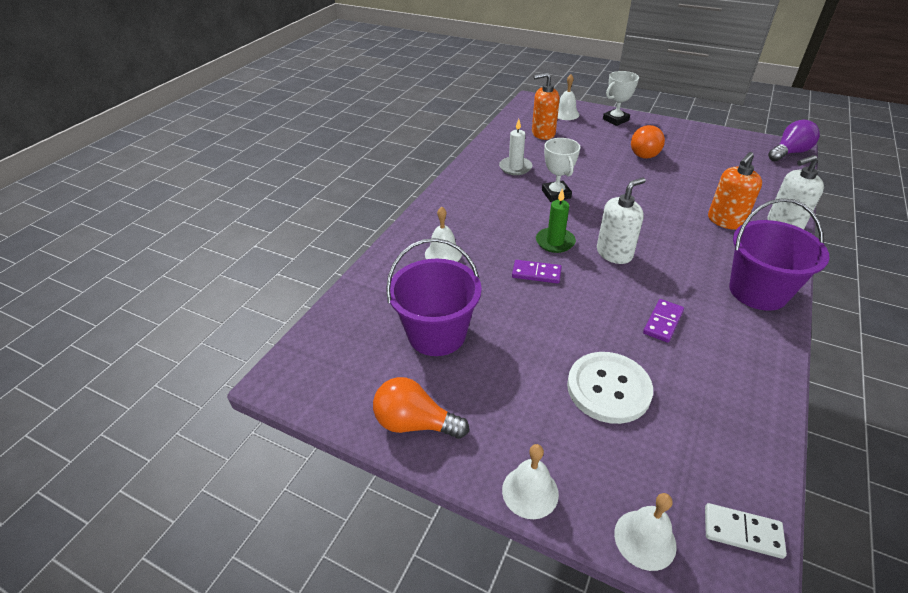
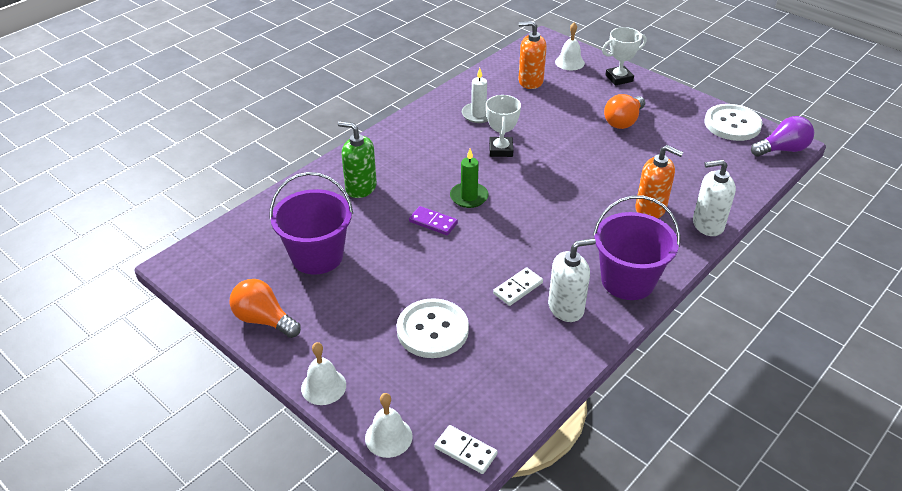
camera: 15 degrees right, 0 degrees up
white bell [425,207,462,262] -> green soap dispenser [338,121,377,198]
white soap dispenser [597,178,646,264] -> white soap dispenser moved to [548,238,596,322]
purple domino [643,299,684,343] -> white domino [493,267,543,306]
orange soap dispenser [708,152,762,230] -> orange soap dispenser turned 120 degrees counterclockwise [635,145,683,218]
none -> white button [704,104,763,141]

